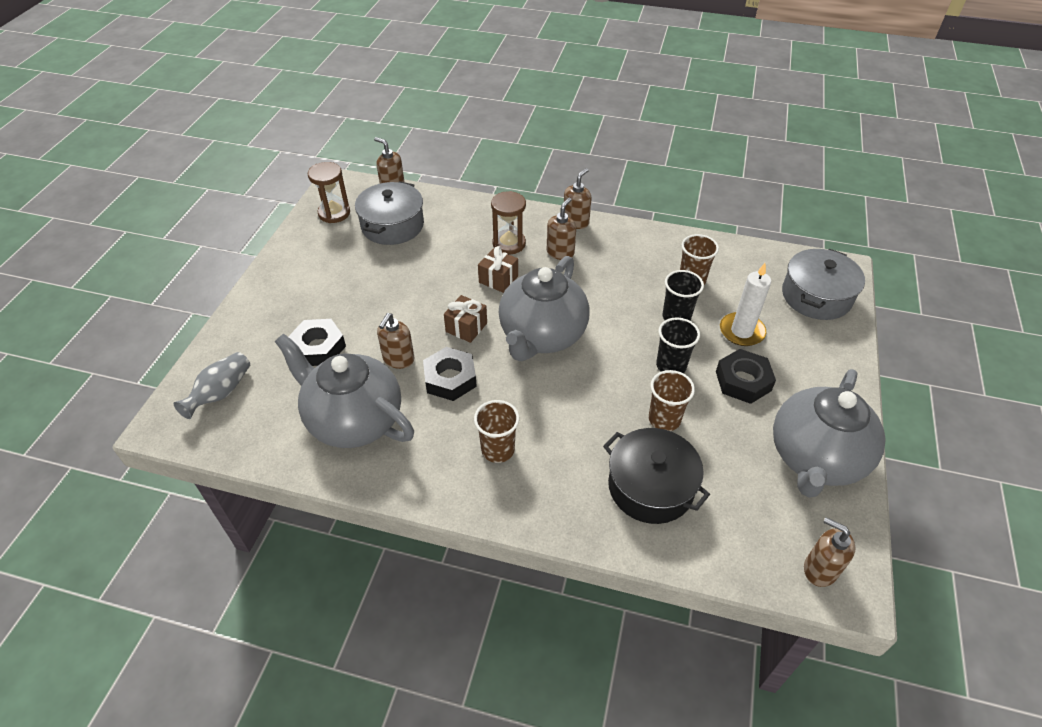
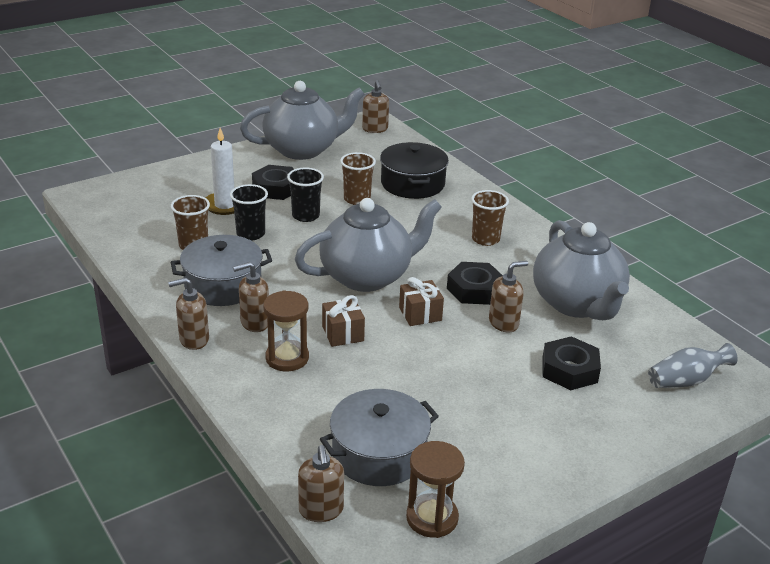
camera: 140 degrees left, 15 degrees down
grey pot [782,249,865,320] -> grey pot moved to [171,235,272,306]

